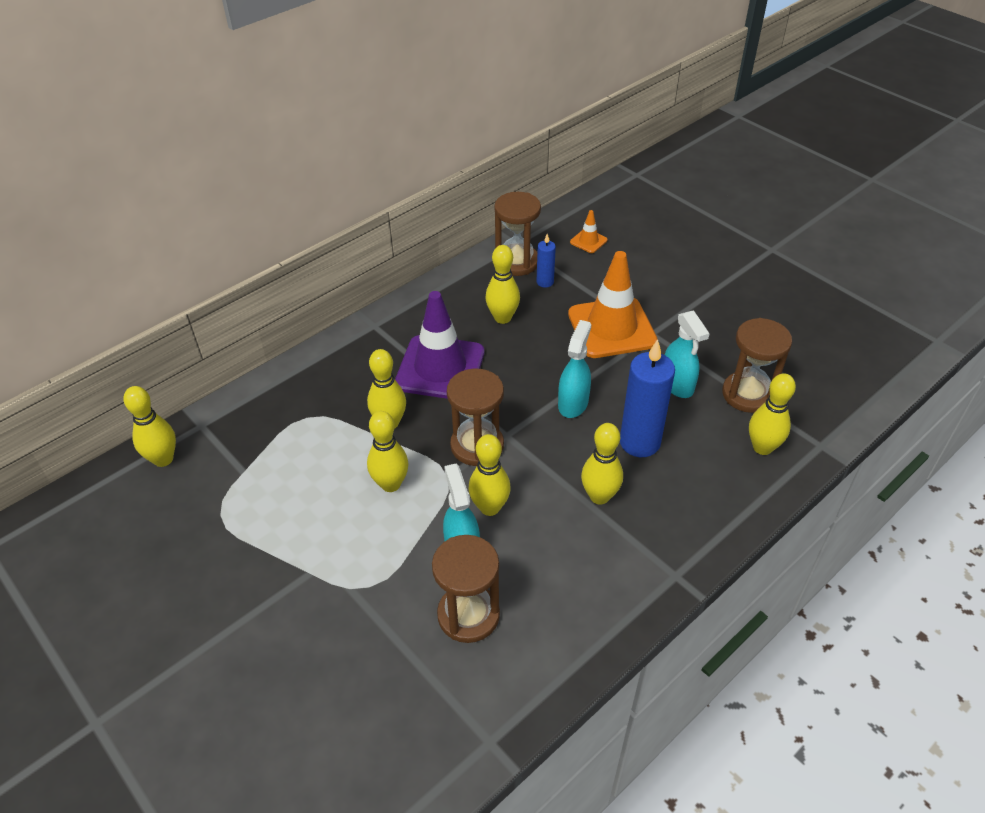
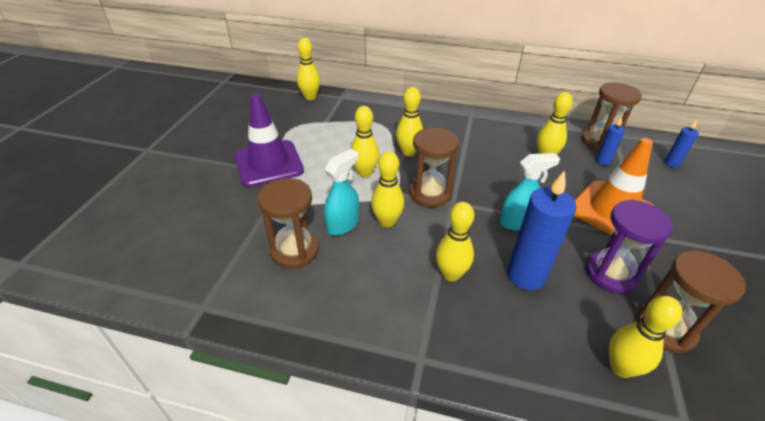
camera: 55 degrees right, 5 degrees down
purple traffic cone [395,291,484,399] -> purple traffic cone moved to [234,93,304,187]
orange traffic cone [570,210,608,253] -> blue candle [665,120,699,168]
turquoise spray bottle [665,310,710,398] -> purple hourglass [586,199,673,293]

